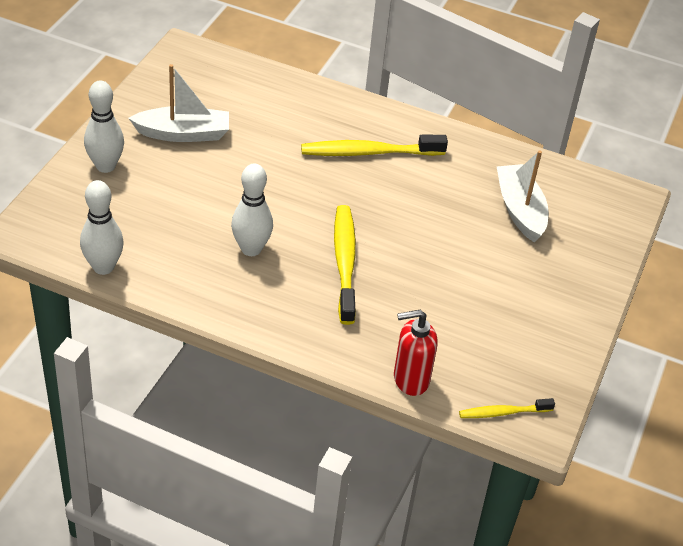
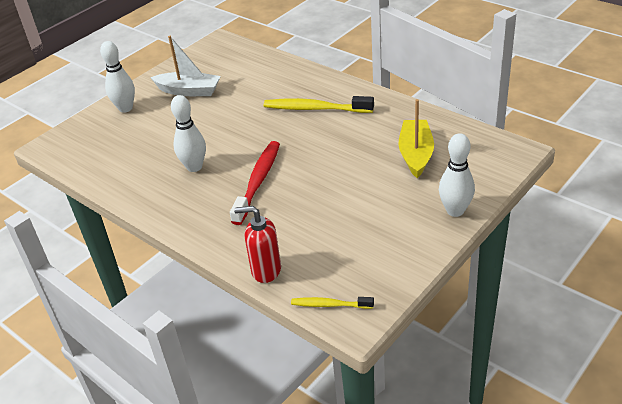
camera: 25 degrees right, 5 degrees down
white bowling pin [80,180,124,275] -> white bowling pin moved to [439,133,475,217]
yellow toothbrush [334,205,356,325] -> red toothbrush [230,141,280,225]
white boat [497,150,548,242] -> yellow boat [398,99,434,178]

